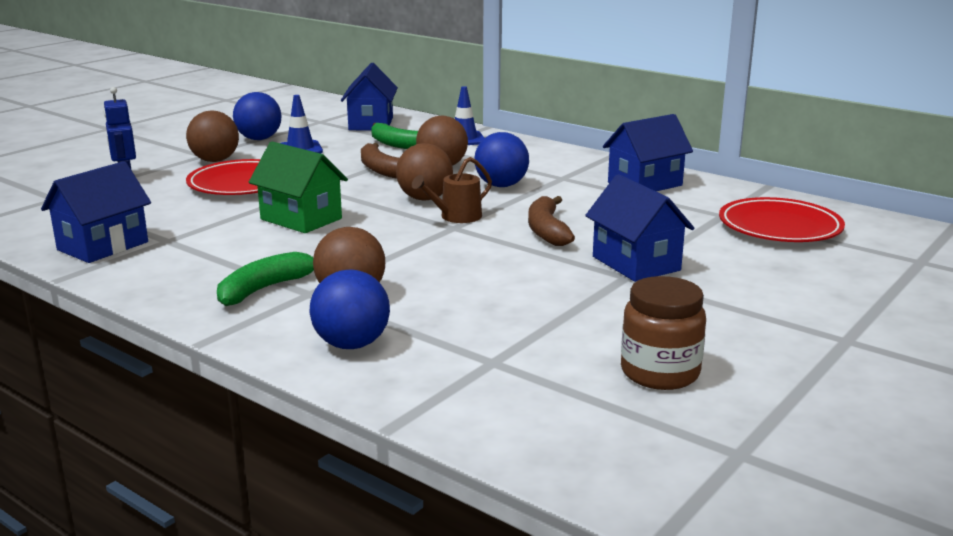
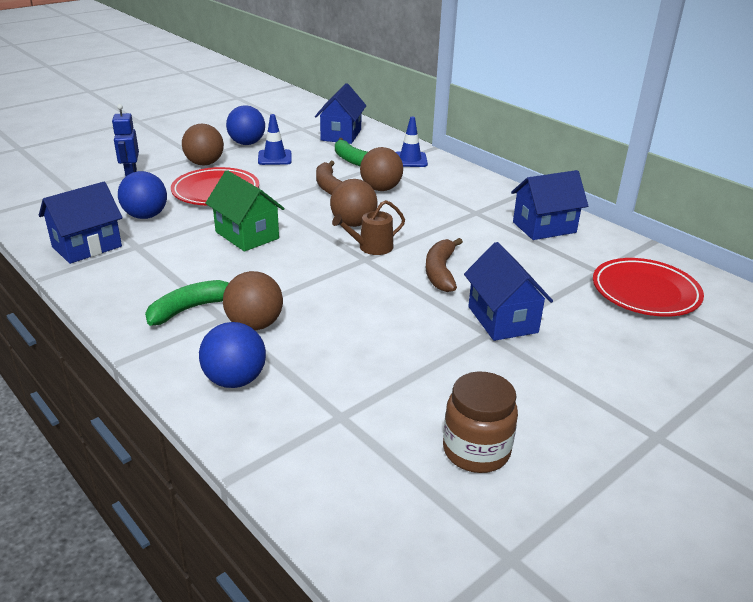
camera: 10 degrees right, 10 degrees up
blue ball [474,132,529,187] -> blue ball moved to [118,171,167,219]

